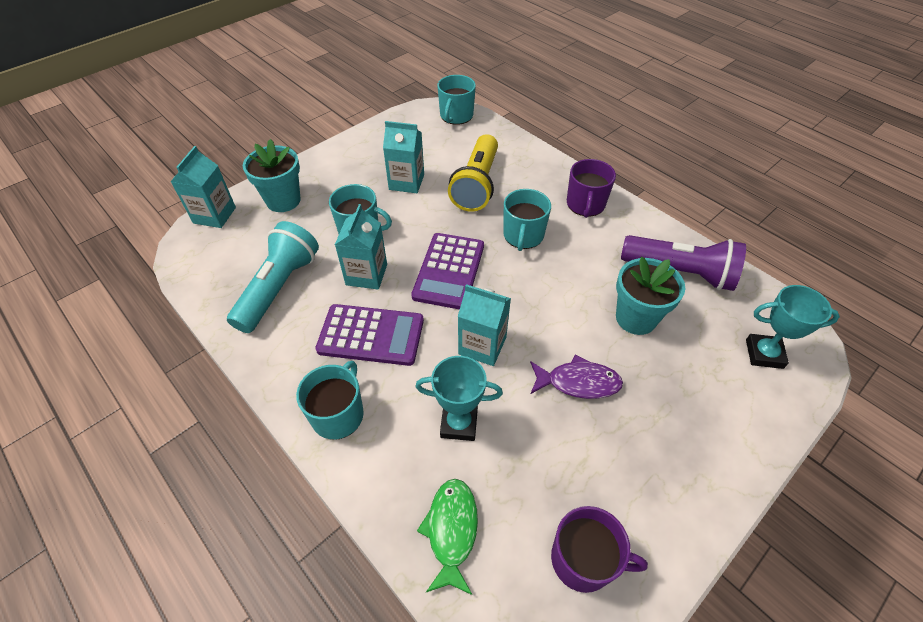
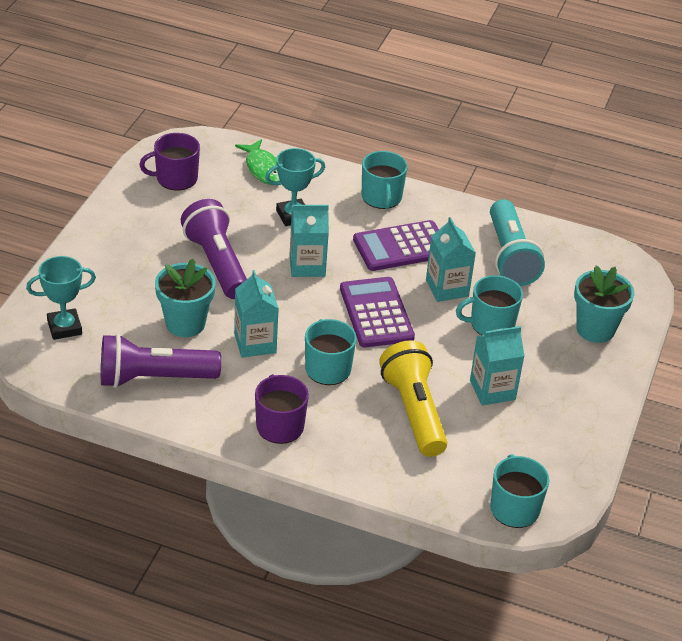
camera: 150 degrees right, 10 degrees down
turquoise carton [171,146,236,228] -> turquoise carton moved to [234,270,279,358]
purple fish [530,355,623,399] -> purple flashlight [181,199,247,299]

